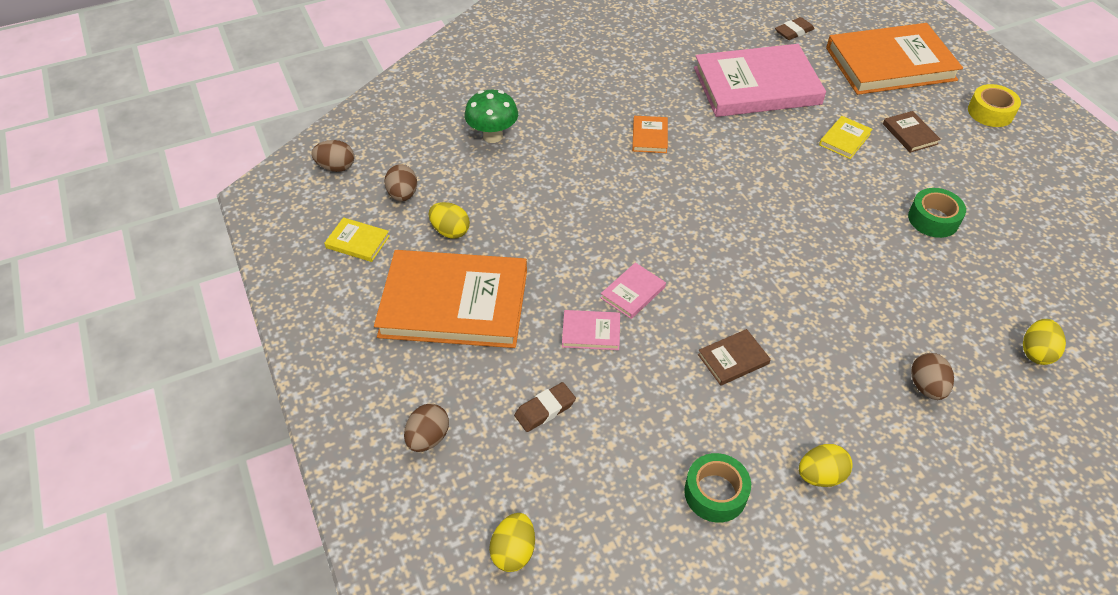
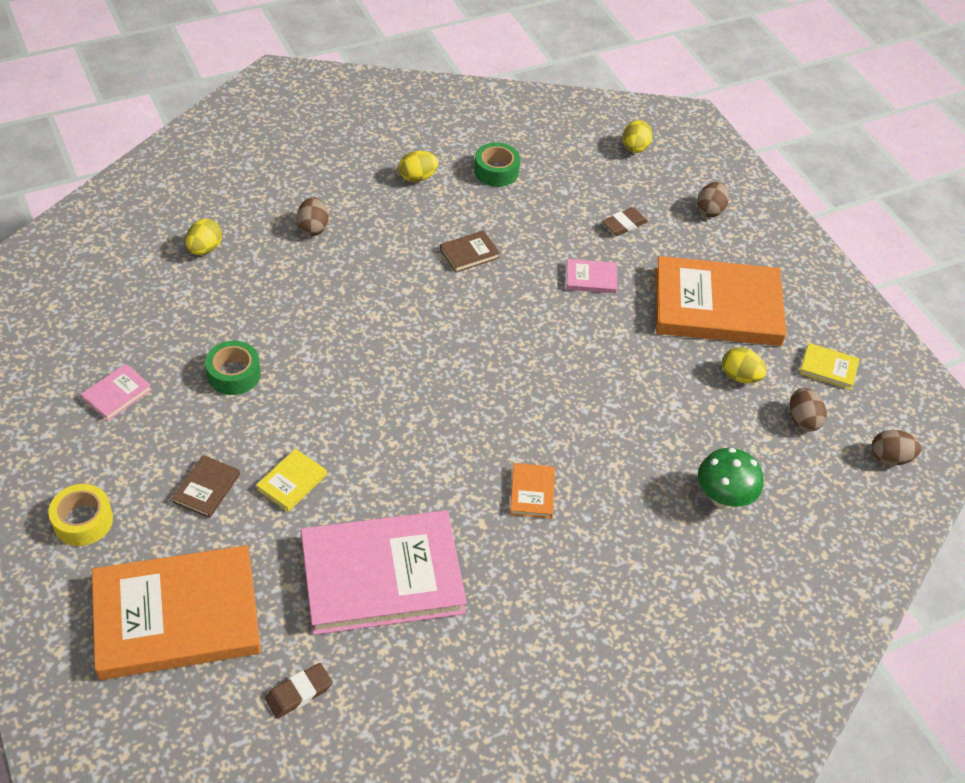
camera: 175 degrees right, 0 degrees up
pink book [601,263,666,319] -> pink book moved to [81,364,152,421]
brown book [883,111,941,153] -> brown book turned 45 degrees clockwise [172,455,240,518]

